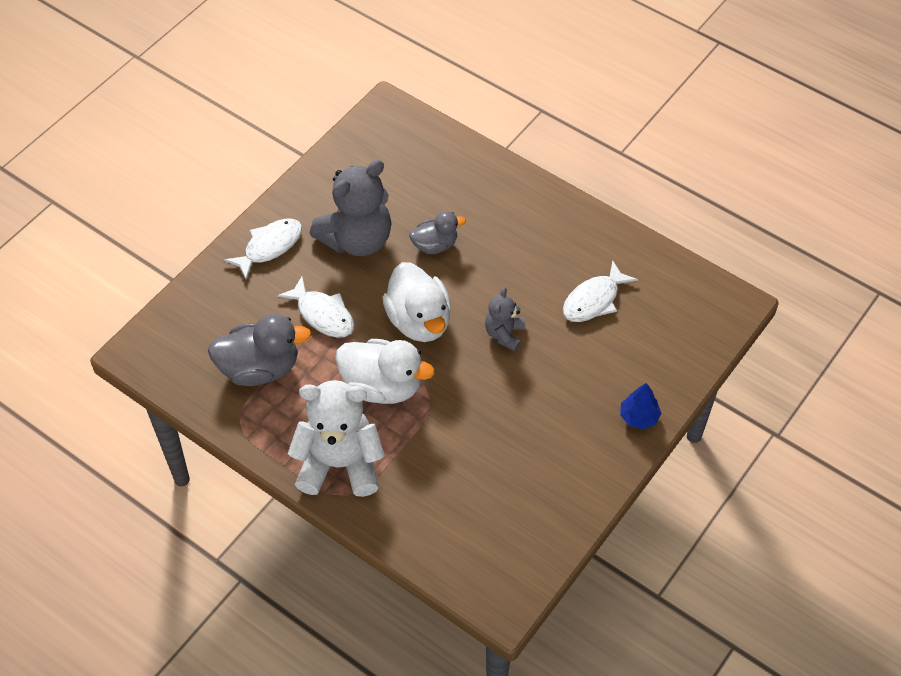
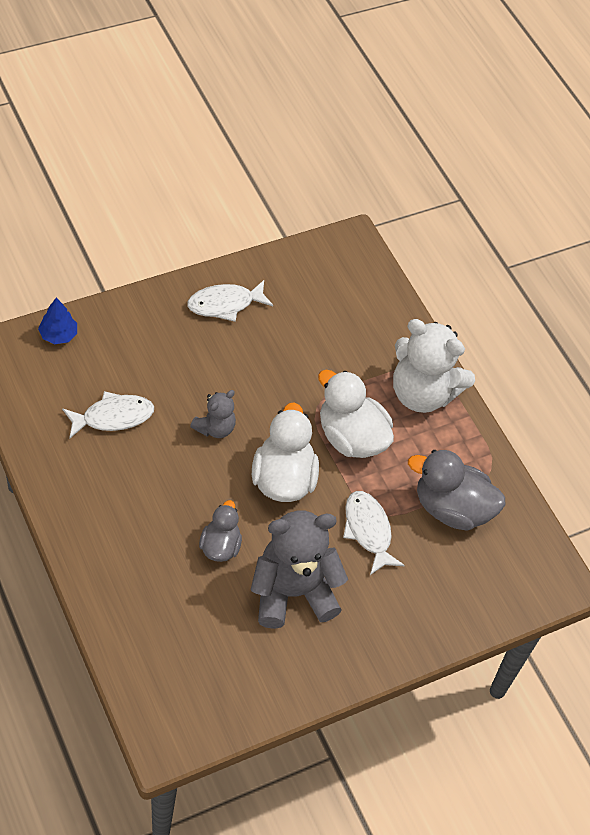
camera: 160 degrees left, 0 degrees up
white fish [224,218,302,279] -> white fish moved to [187,280,273,322]
grey duck [409,211,466,254] -> grey duck turned 90 degrees clockwise [199,500,242,562]
blue tree [620,383,661,429] -> blue tree moved to [38,298,77,344]

